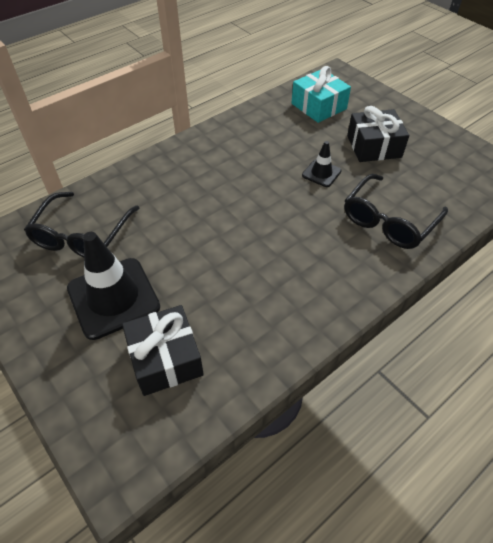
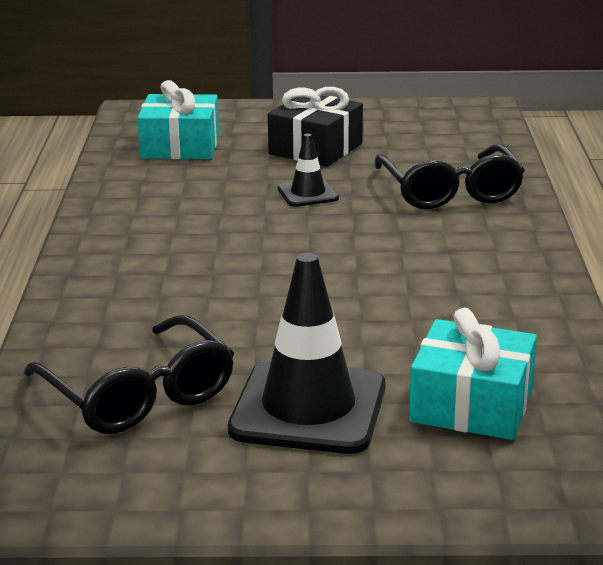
camera: 50 degrees left, 25 degrees down
black gift [122,305,204,396] -> turquoise gift [409,308,537,440]

